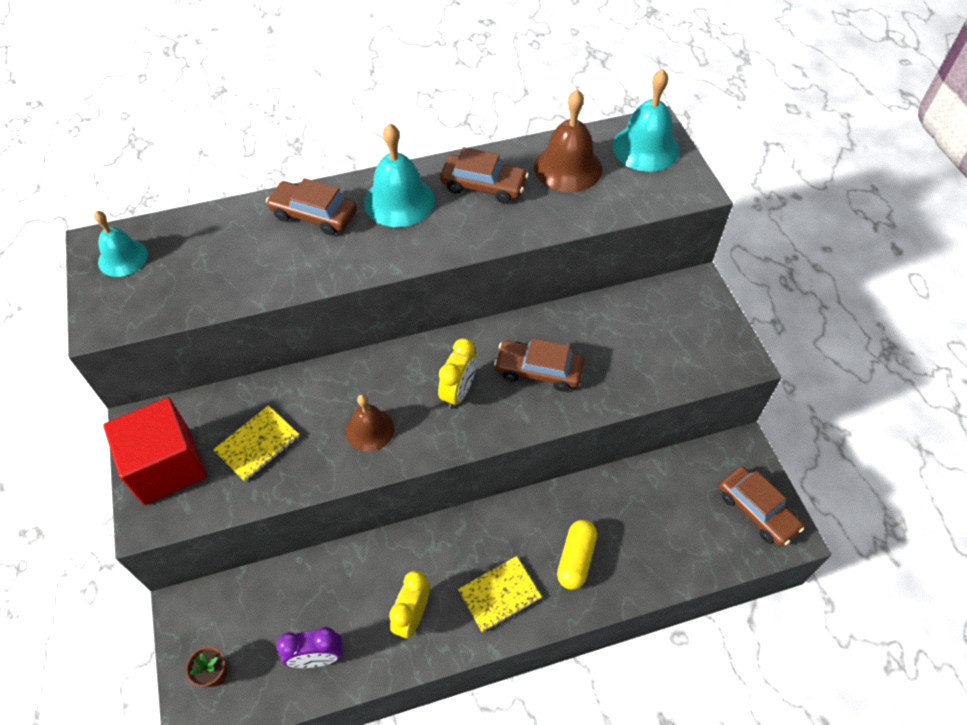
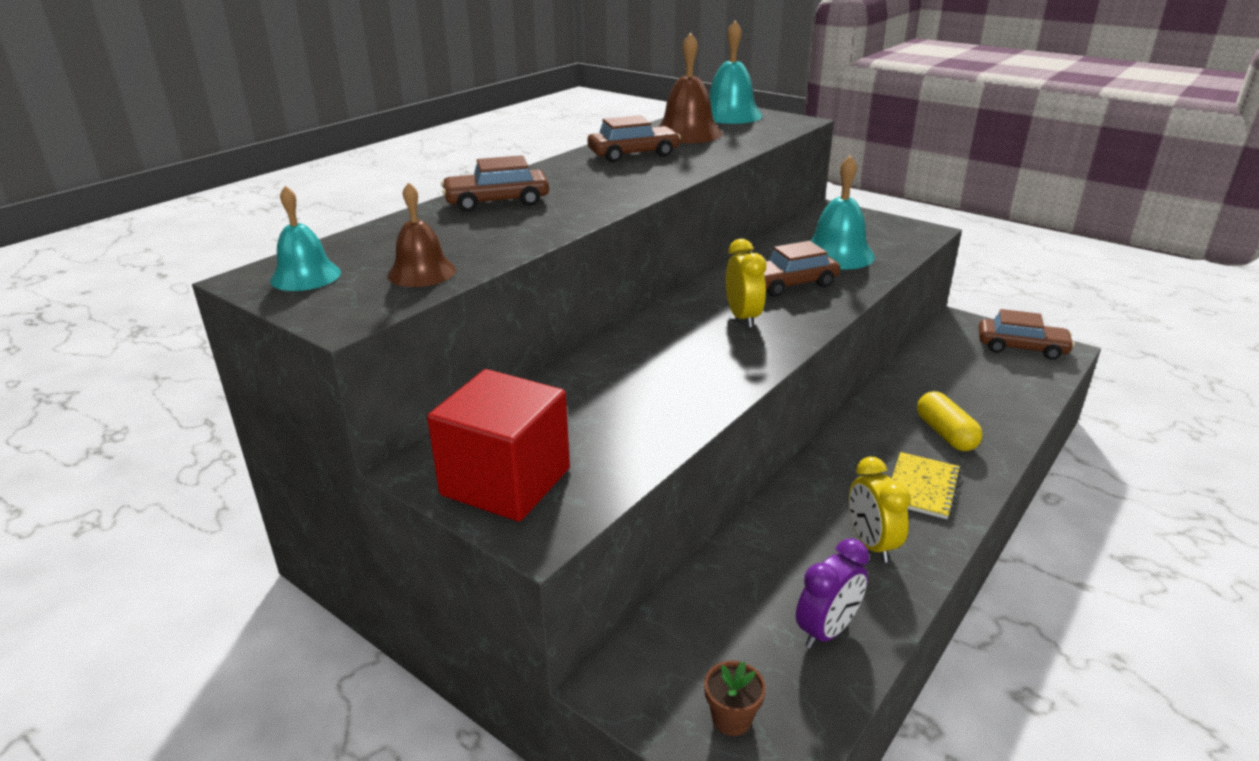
camera: 35 degrees left, 25 degrees down
yellow notebook [213,405,299,482] -> none
brown bell [346,394,394,452] -> brown bell moved to [387,182,456,287]
turquoise bell [364,123,435,227] -> turquoise bell moved to [810,155,875,269]

